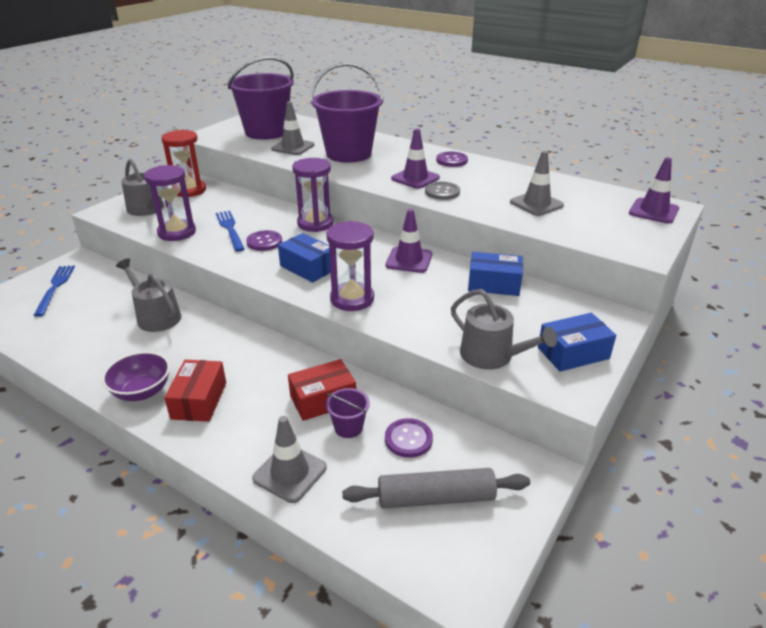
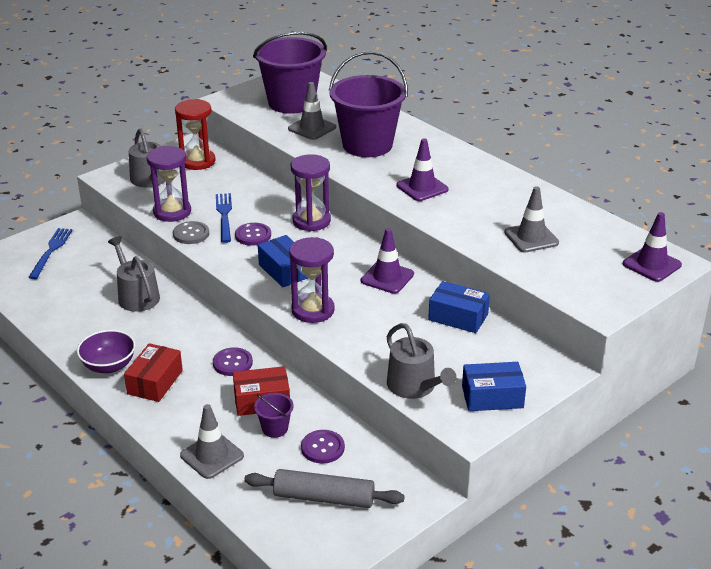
camera: 15 degrees right, 0 degrees up
grey button [425,182,460,200] -> grey button moved to [173,221,209,244]
purple button [436,152,468,167] -> purple button moved to [213,347,253,376]

